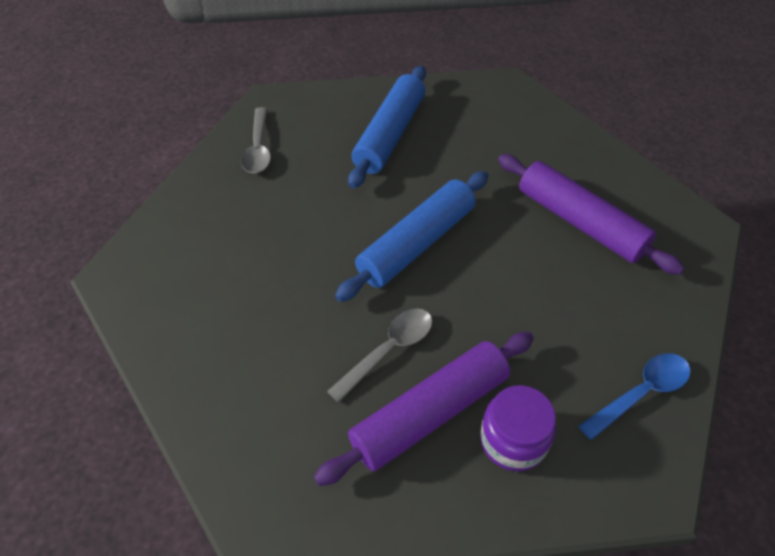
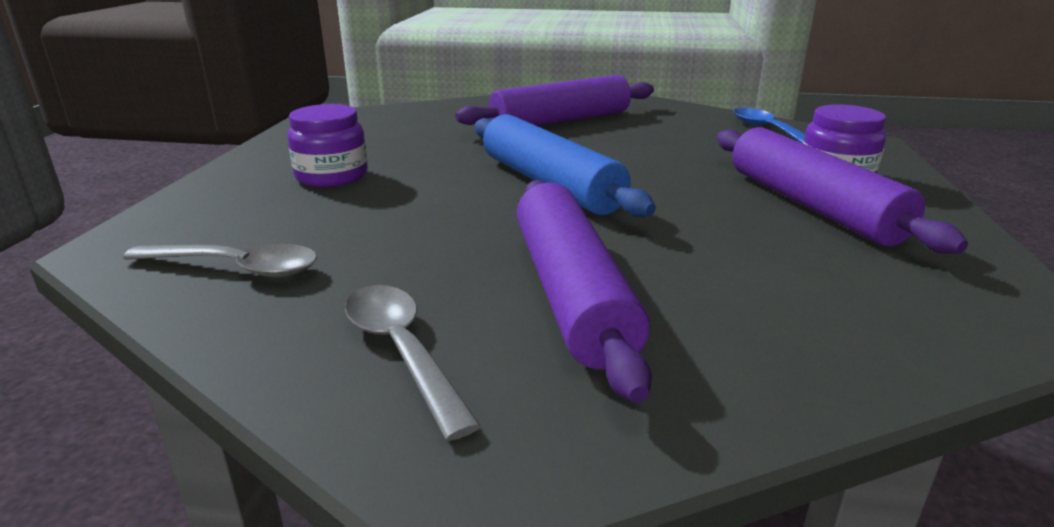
camera: 75 degrees left, 25 degrees down
grey spoon [327,308,432,403] -> grey spoon moved to [345,285,481,441]
blue rolling pin [348,66,426,189] -> purple jar [288,104,368,187]
none -> purple rolling pin [516,180,652,403]

